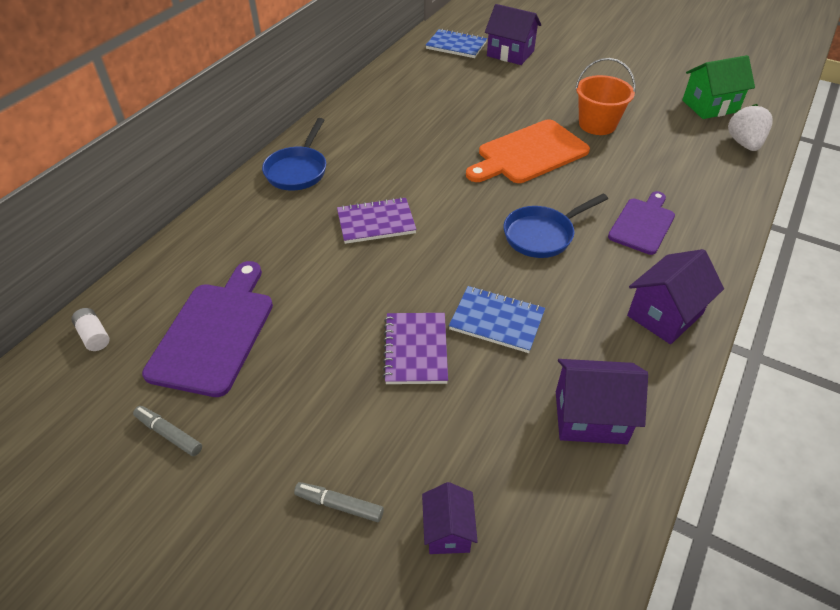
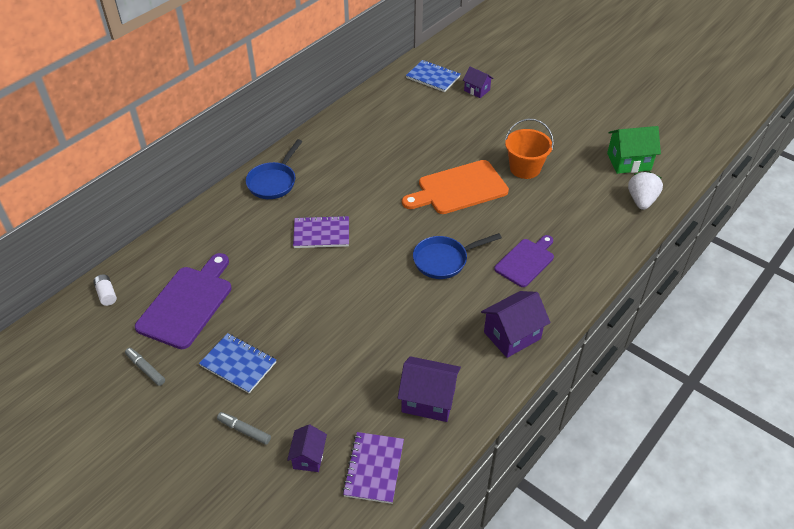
camera: 10 degrees right, 0 degrees up
purple notebook [383,313,448,384] -> purple notebook moved to [342,432,404,504]
blue notebook [449,286,545,353] -> blue notebook moved to [199,333,276,393]
purple house [485,4,541,65] -> purple house [463,67,494,98], size x0.61

